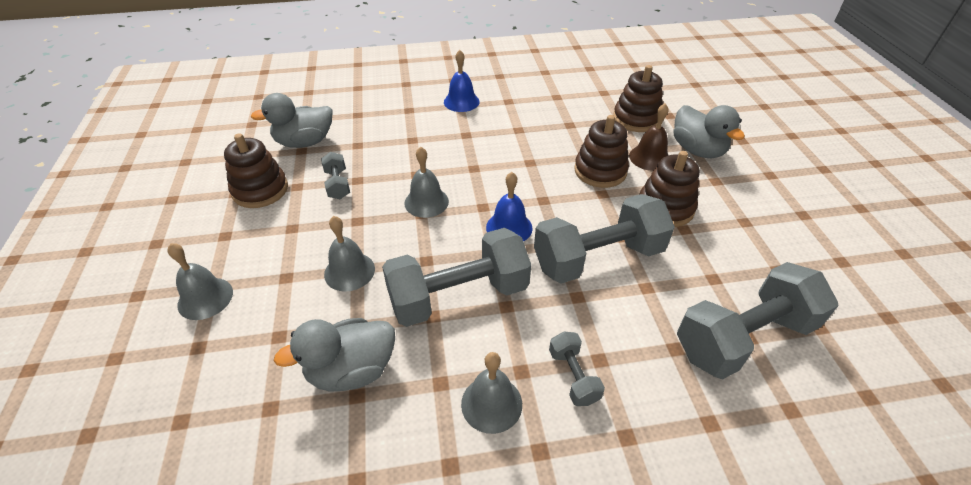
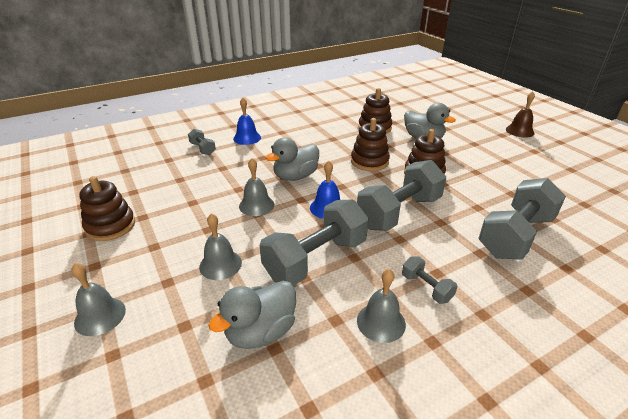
camera: 20 degrees left, 10 degrees down
grey duck [251,93,333,148] -> grey duck moved to [266,138,319,181]
grey dumbbell [321,152,350,199] -> grey dumbbell moved to [188,129,216,155]
brown bell [629,104,669,171] -> brown bell moved to [506,91,535,138]

